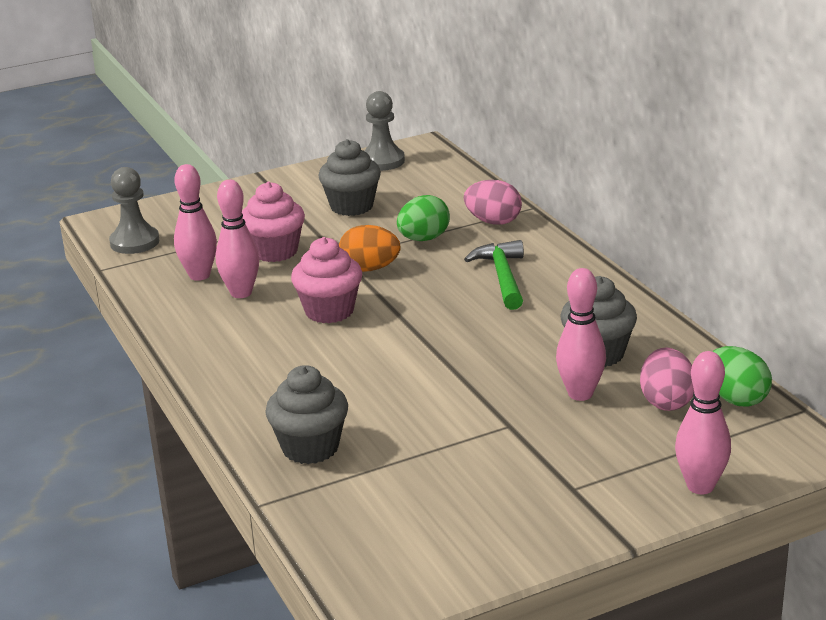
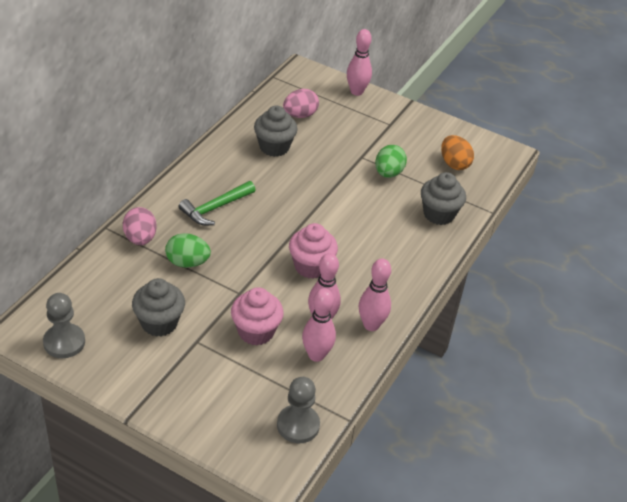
camera: 130 degrees left, 15 degrees up
orange egg [339,225,400,272] -> orange egg moved to [441,135,474,170]
pink bowling pin [556,268,606,401] -> pink bowling pin moved to [359,259,391,331]
green egg [712,346,772,407] -> green egg moved to [375,145,407,178]

